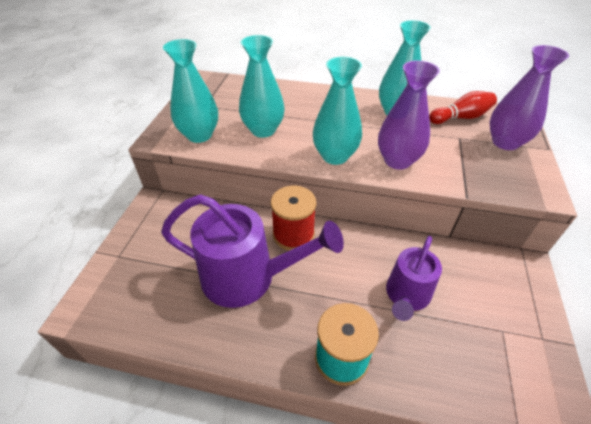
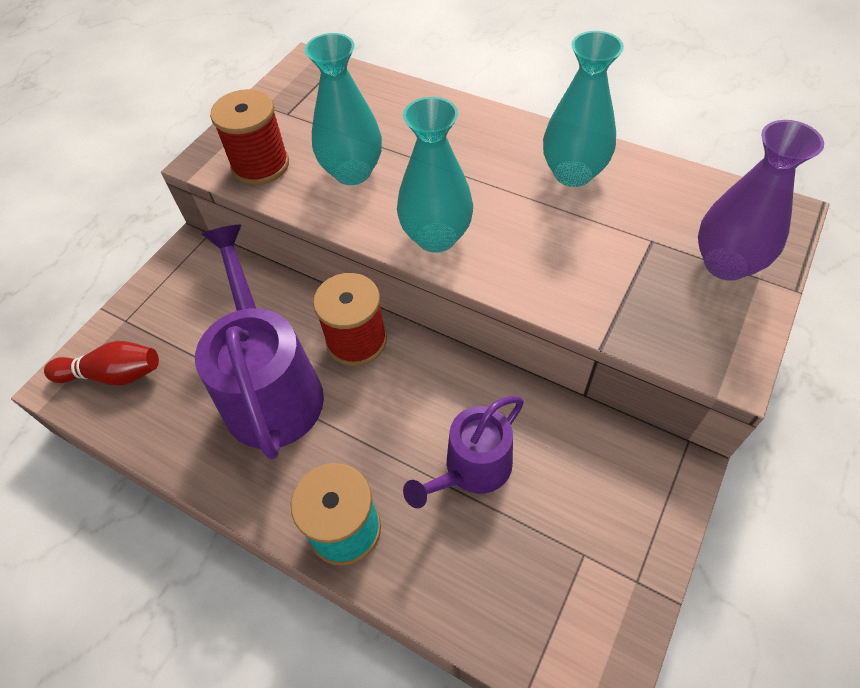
camera: 20 degrees right, 10 degrees up
purple watering can [161,194,344,308] -> purple watering can turned 135 degrees counterclockwise [195,225,324,459]
turquoise vase [163,39,218,143] -> red spool [210,89,289,185]
purple vase [378,60,440,170] -> none
red bowling pin [429,91,497,124] -> red bowling pin moved to [44,341,159,385]

